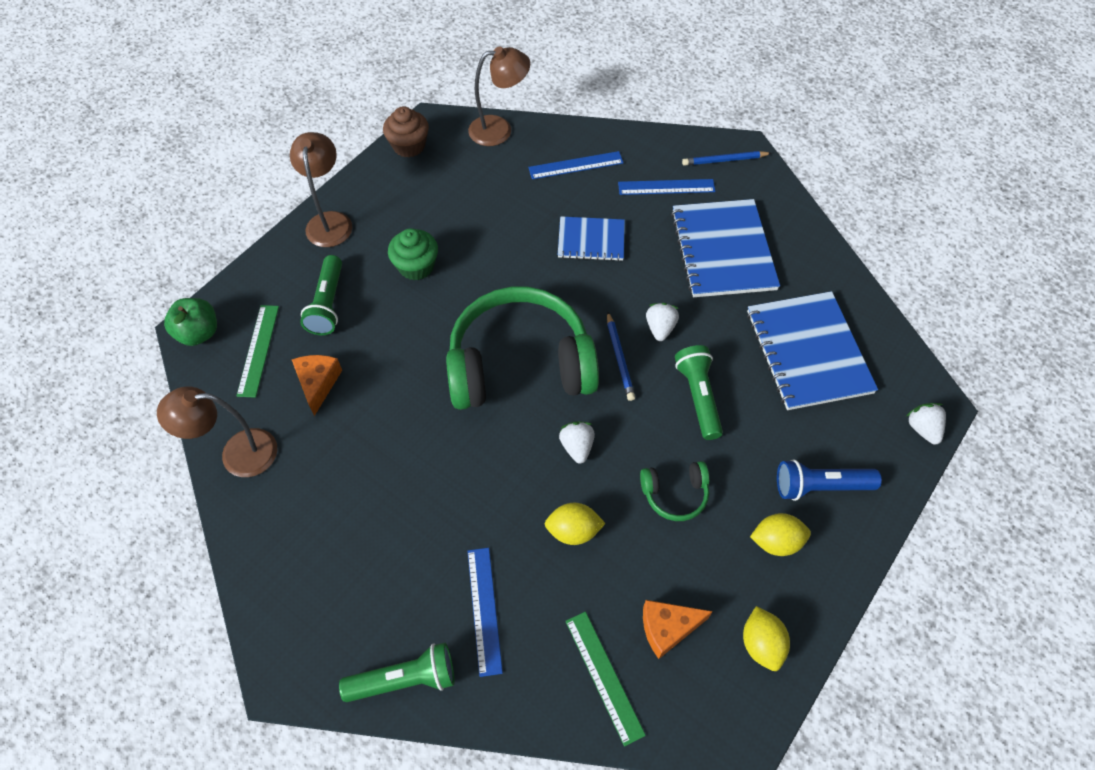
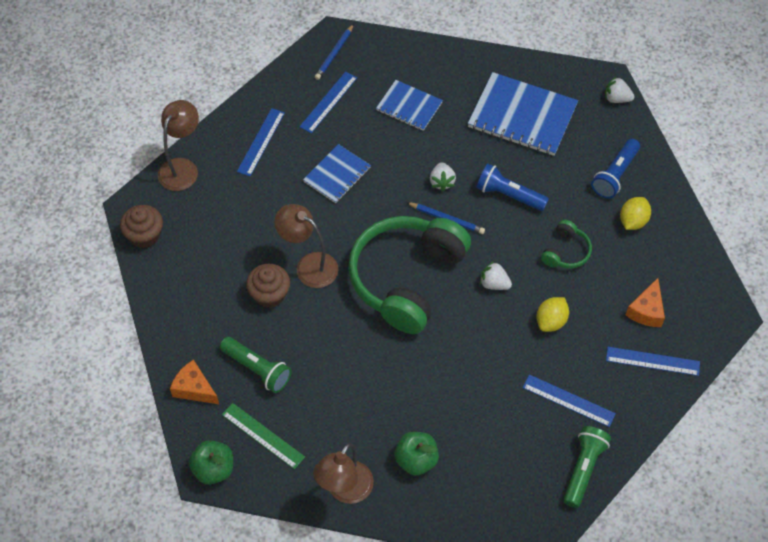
camera: 55 degrees left, 0 degrees up
brown lamp [290,132,352,247] -> brown lamp moved to [275,204,338,288]
orange cheese [292,355,342,416] -> orange cheese moved to [170,360,219,404]
green cupcake [388,228,438,280] -> brown cupcake [246,264,290,308]
green ruler [565,612,646,746] -> blue ruler [606,347,700,376]
white strawberry [646,303,679,341] -> white strawberry turned 135 degrees counterclockwise [430,162,456,192]
blue notebook [671,199,780,297] -> blue notebook [376,80,443,131], size x0.59
green flashlight [675,345,723,440] -> blue flashlight [476,164,549,211]
yellow lemon [743,606,790,671] -> none
none -> green apple [394,432,439,475]

